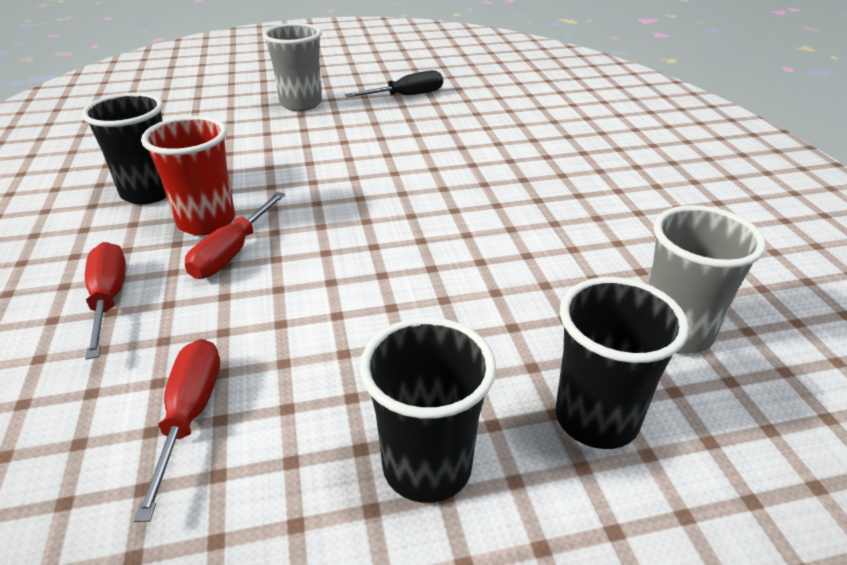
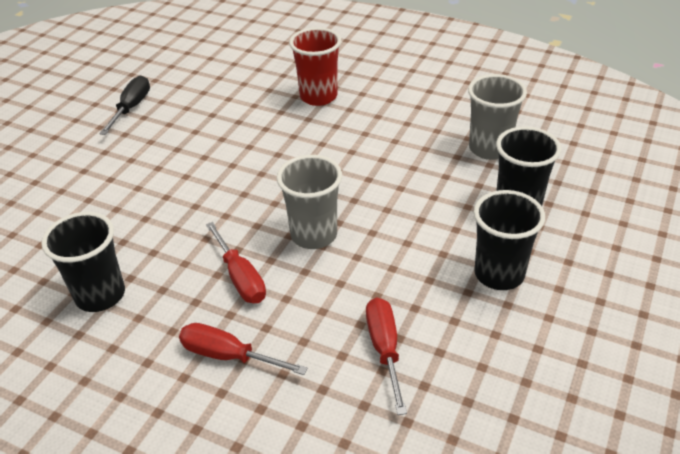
camera: 50 degrees left, 5 degrees up
red screwdriver [134,339,220,522] -> red screwdriver turned 45 degrees clockwise [366,297,407,415]
red cup [141,116,235,235] -> red cup moved to [289,27,341,106]
grey cup [263,23,322,111] -> grey cup moved to [276,155,342,249]

